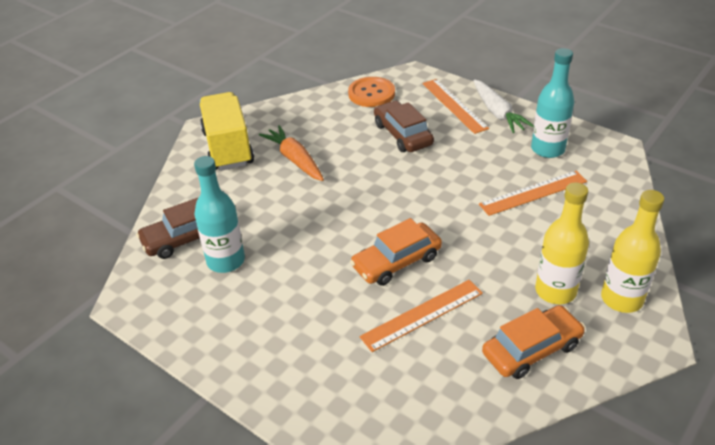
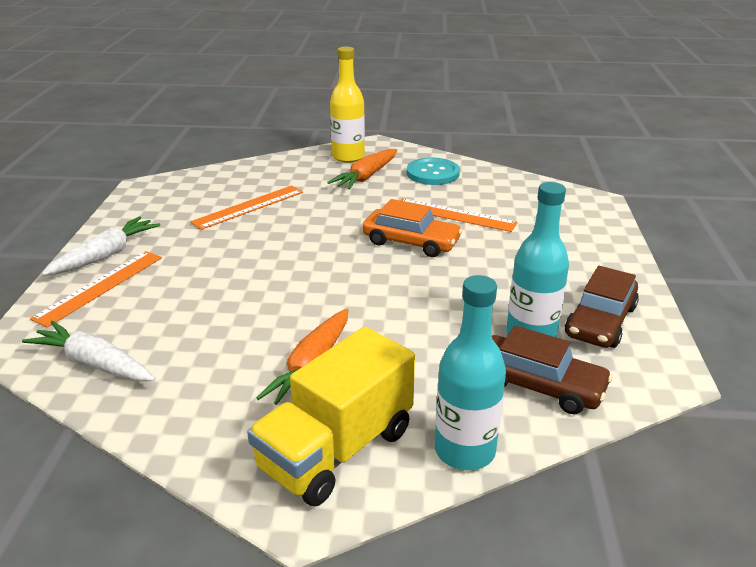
camera: 125 degrees left, 10 degrees down
orange button [348,77,395,107] -> white carrot [22,321,156,382]
brown car [374,100,434,152] -> brown car moved to [565,266,639,348]
orange ruler [479,171,587,216] -> orange ruler turned 75 degrees counterclockwise [190,185,303,230]
orange car [482,305,585,379] -> turquoise button [407,158,460,185]
turquoise bottle [531,48,574,158] -> turquoise bottle moved to [435,275,506,470]
yellow bottle [535,182,589,304] -> orange carrot [327,149,397,190]

